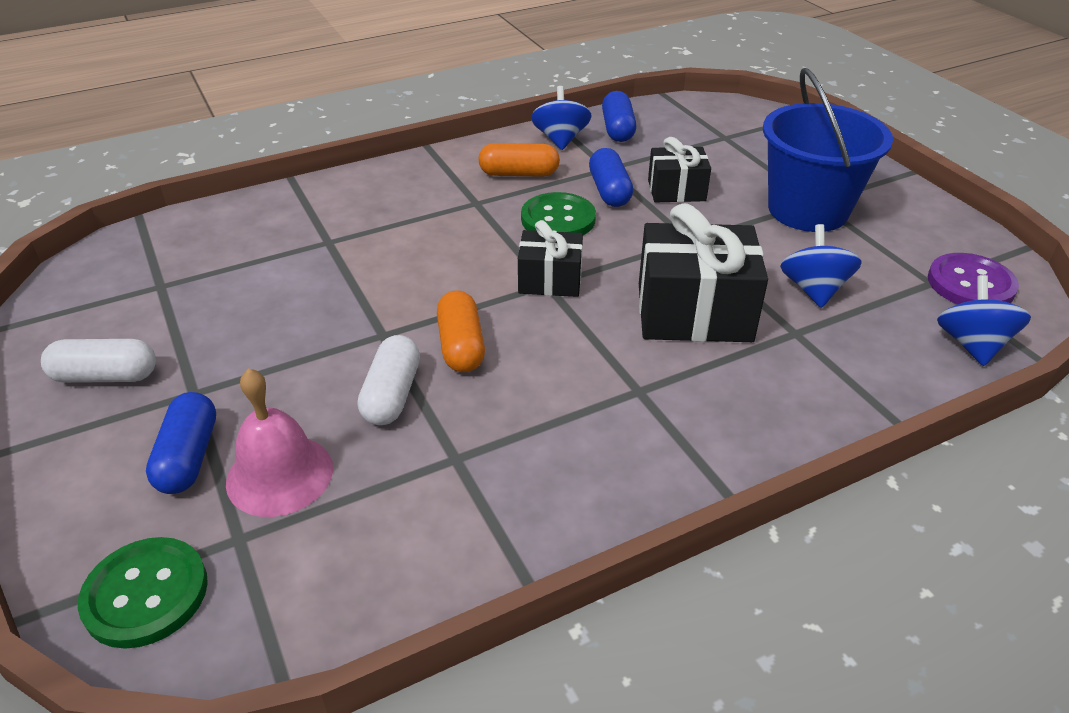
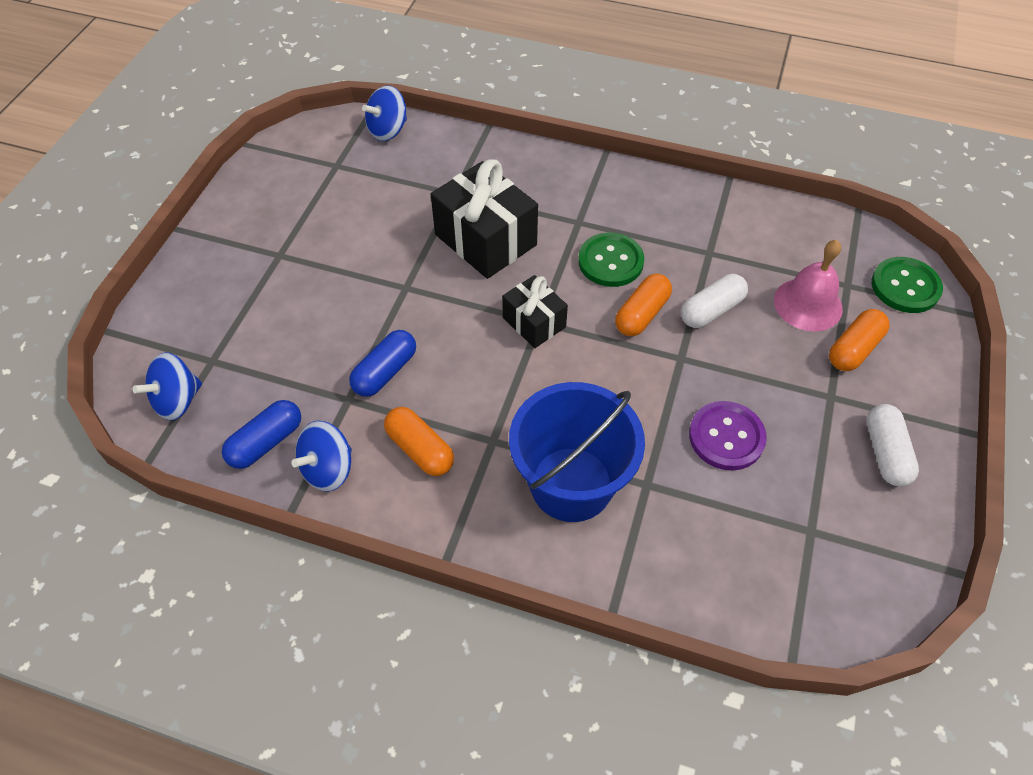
camera: 135 degrees left, 15 degrees up
white capsule [41,339,156,383] -> white capsule turned 45 degrees clockwise [867,404,919,486]
blue capsule [146,392,216,494] -> orange capsule [829,309,889,371]
green button [521,192,596,235] -> green button moved to [578,233,645,287]
black gift [648,137,711,202] -> none
blue bucket [763,68,893,232] -> blue bucket moved to [509,382,645,522]
blue spinning top [780,224,862,308] -> blue spinning top moved to [133,352,202,420]
purple button [928,253,1019,304] -> purple button moved to [689,401,767,471]

